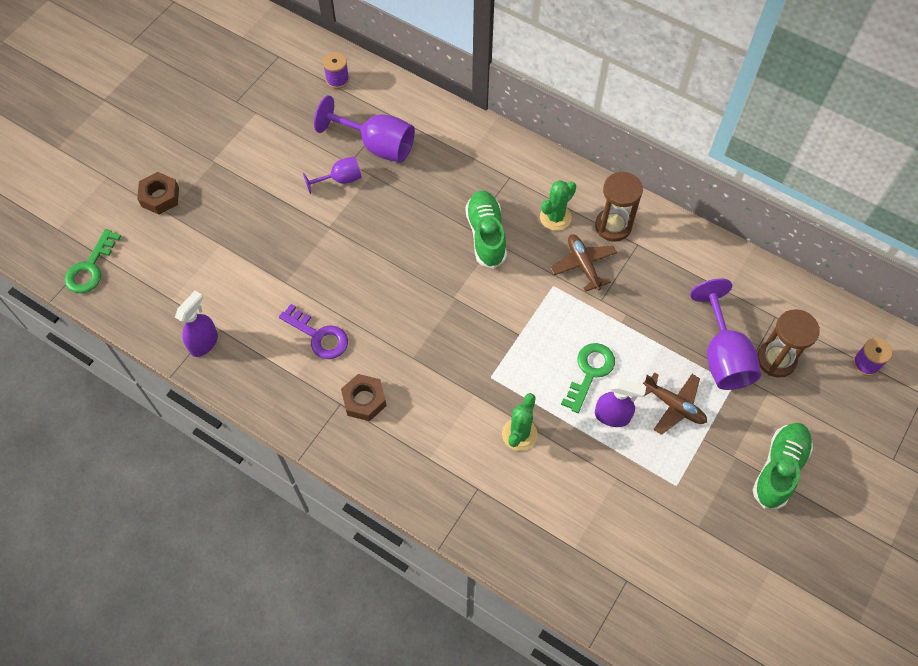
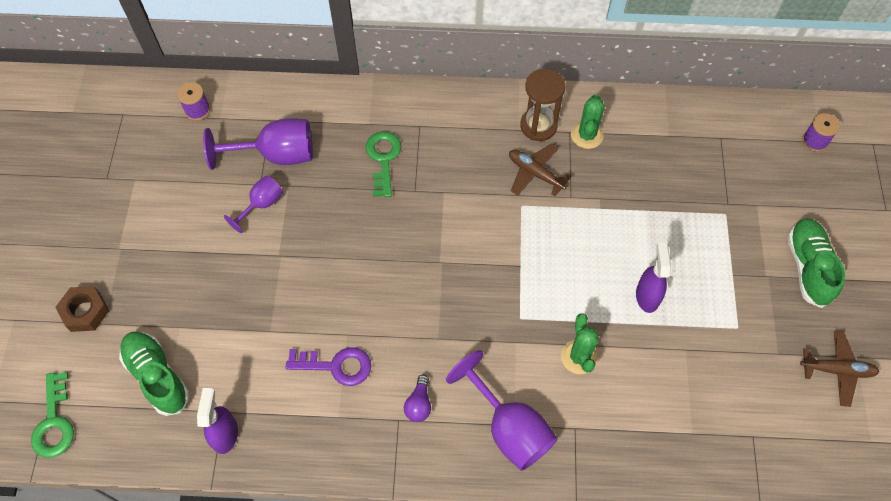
camera: 30 degrees left, 0 degrees up
brown nut [341,374,387,421] -> purple light bulb [404,374,431,422]
green shoe [465,191,507,269] -> green shoe moved to [119,332,190,416]
green cactus [540,180,576,231] -> green cactus moved to [571,94,605,149]
green key [561,343,615,413] -> green key moved to [366,131,401,197]
purple spray bottle [595,378,646,427] -> purple spray bottle turned 75 degrees counterclockwise [636,243,671,313]
brown plane [643,372,707,435] -> brown plane moved to [800,331,879,407]
purple goblet [690,278,761,390] -> purple goblet moved to [446,350,558,471]
brown hourglass [757,309,820,378] -> none

